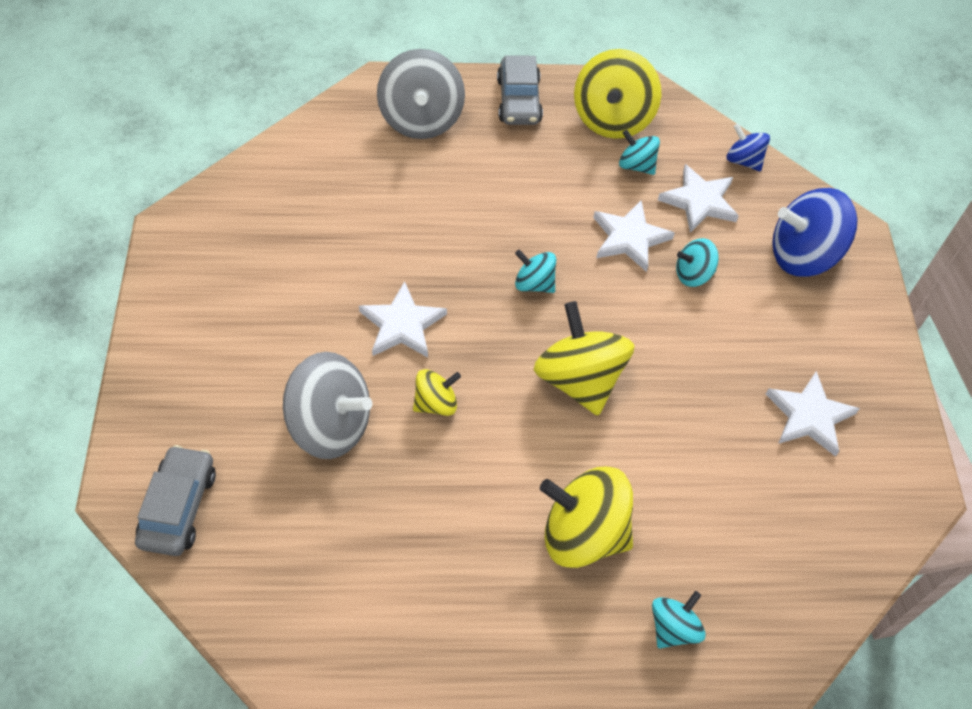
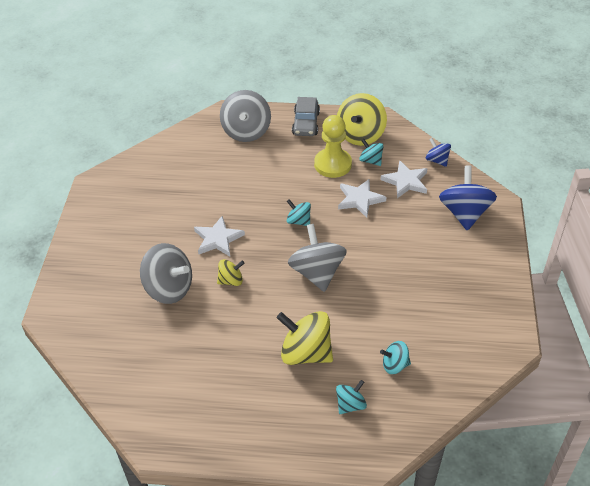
camera: 10 degrees right, 10 degrees down
grey car [135,445,216,556] -> none
yellow spinning top [534,301,634,416] -> grey spinning top [288,224,347,292]
turquoise spinning top [676,238,719,287] -> turquoise spinning top moved to [380,341,411,374]
white star [766,371,860,457] -> none
blue spinning top [772,188,858,277] -> blue spinning top turned 90 degrees clockwise [439,165,497,231]
none -> yellow pawn [314,115,352,178]

